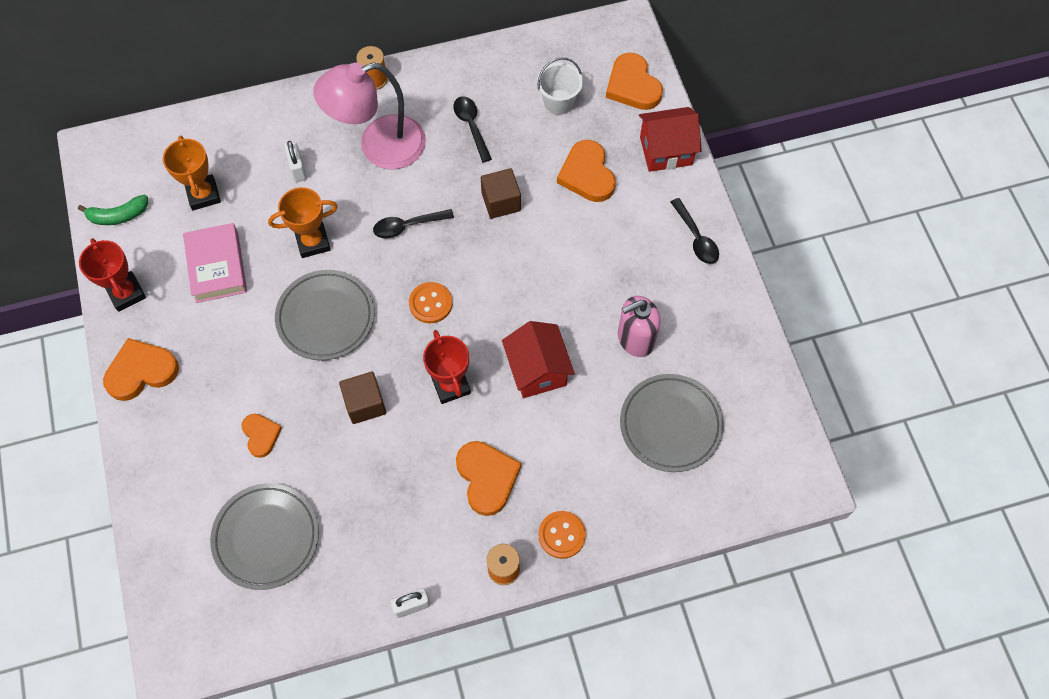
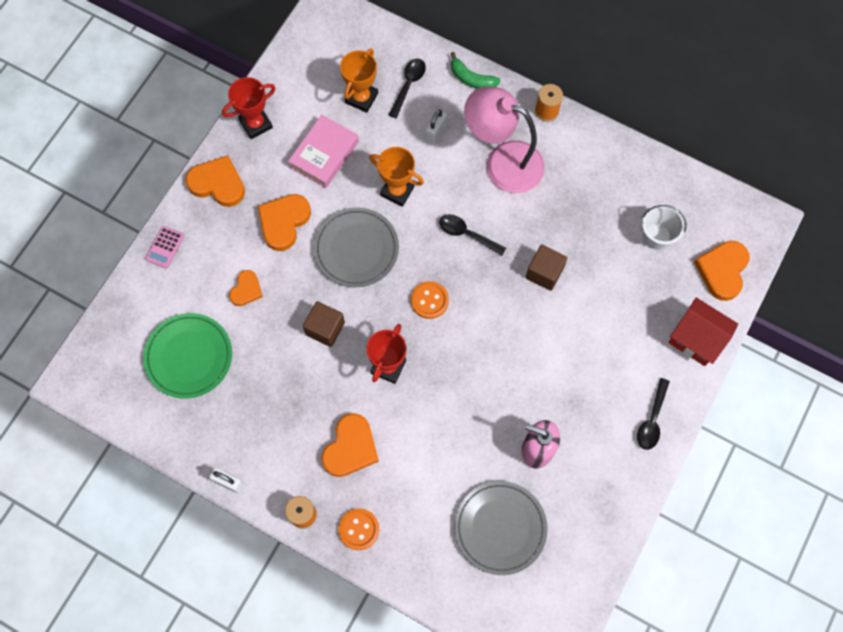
camera: 45 degrees right, 5 degrees up
green banana [78,195,148,225] -> green banana moved to [451,52,500,89]
red trophy [79,238,146,312] -> red trophy turned 45 degrees clockwise [222,77,275,139]
grey plate [210,483,319,590] -> green plate [143,313,232,399]
black spoon [453,96,492,163] -> black spoon moved to [389,58,426,118]
red house [502,321,575,398] -> none
orange heart [557,140,616,202] -> orange heart moved to [258,194,311,251]
none -> pink calculator [145,226,184,268]

